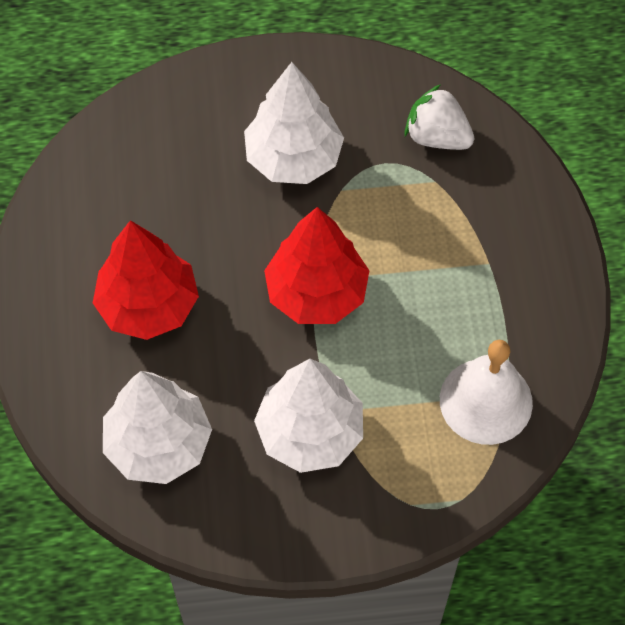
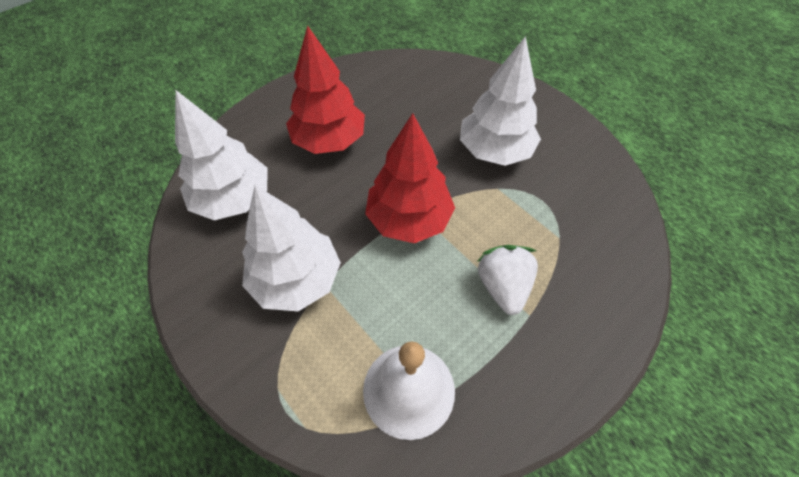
camera: 55 degrees right, 5 degrees down
white strawberry [404,84,475,150] -> white strawberry moved to [476,245,538,315]

